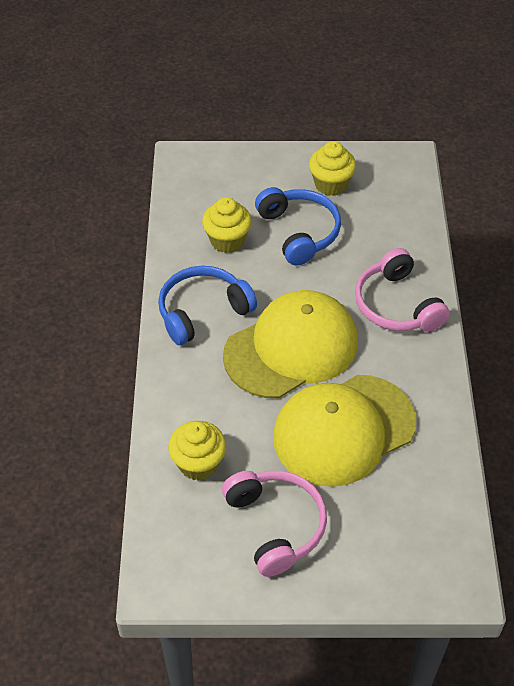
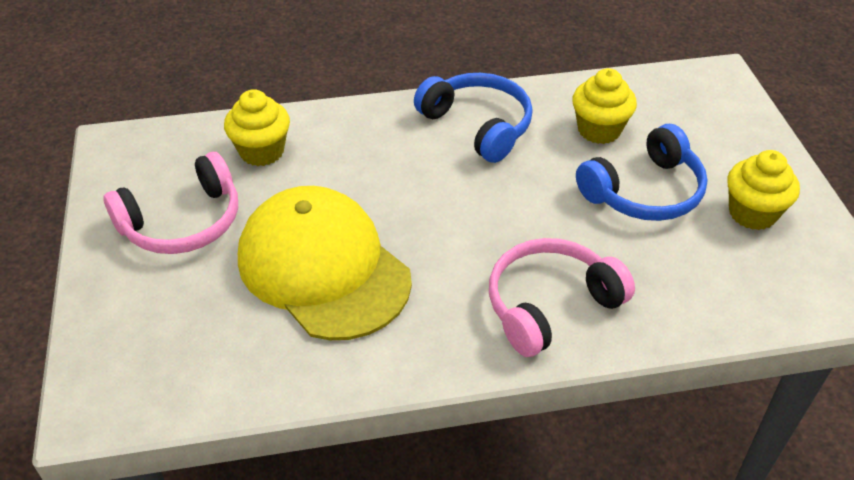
camera: 80 degrees right, 5 degrees down
yellow cap [223,290,358,398] -> none

